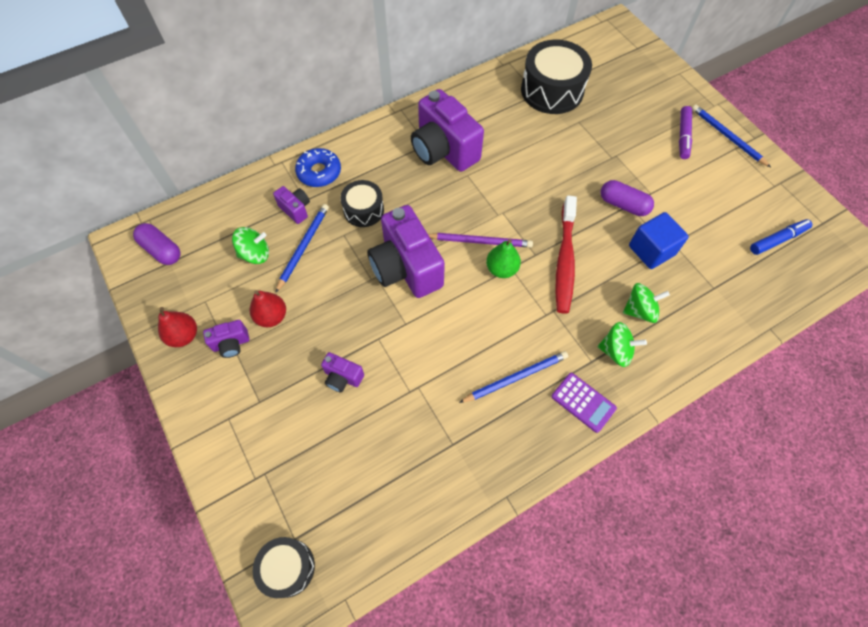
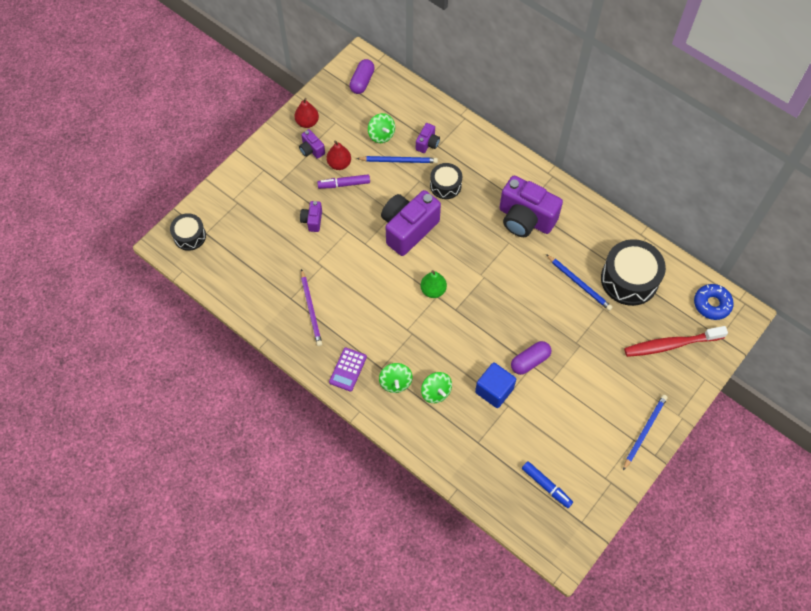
camera: 70 degrees right, 0 degrees up
blue donut [295,148,341,187] -> blue donut moved to [694,284,734,320]
purple camera [411,89,484,172] -> purple camera turned 90 degrees counterclockwise [499,176,563,237]
purple pencil [428,233,533,248] -> purple pencil moved to [301,269,322,346]
blue pencil [459,351,568,403] -> blue pencil moved to [546,254,612,311]
red toothbrush [555,196,577,314] -> red toothbrush moved to [624,326,728,357]
purple capsule [601,180,654,216] -> purple capsule turned 45 degrees clockwise [511,341,551,375]
purple marker [679,106,692,159] -> purple marker moved to [317,174,370,189]

